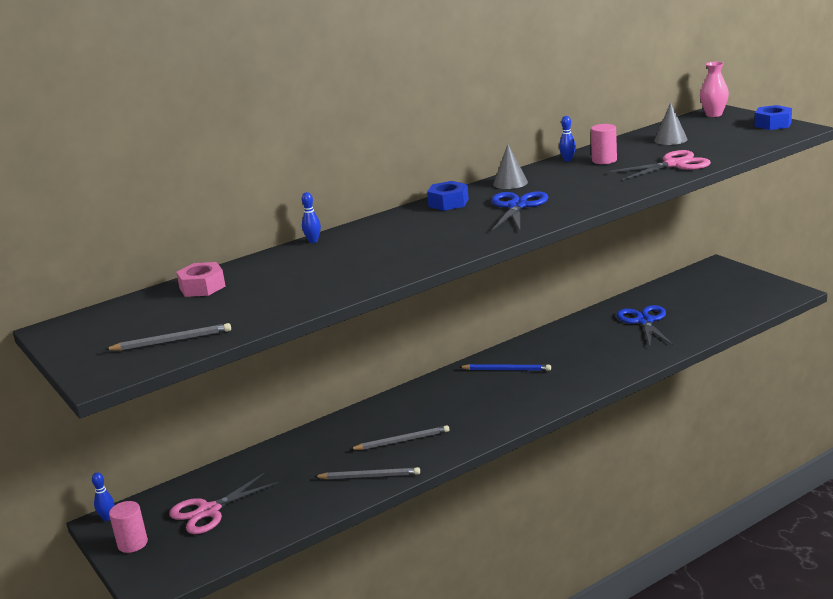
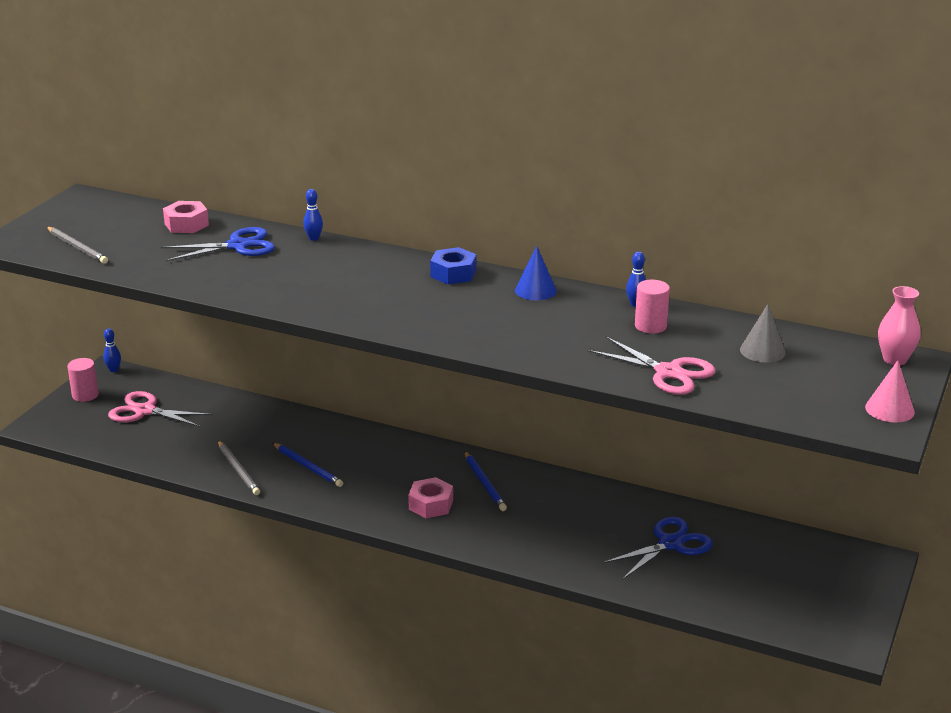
camera: 55 degrees right, 5 degrees up
grey pencil [350,425,449,450] -> blue pencil [273,443,343,487]
blue scissors [491,192,548,230] -> blue scissors moved to [161,227,275,262]
grey cone [493,144,528,189] -> blue cone [515,246,557,300]
blue nut [755,105,792,130] -> pink cone [865,360,915,423]
none -> pink nut [408,477,453,518]

